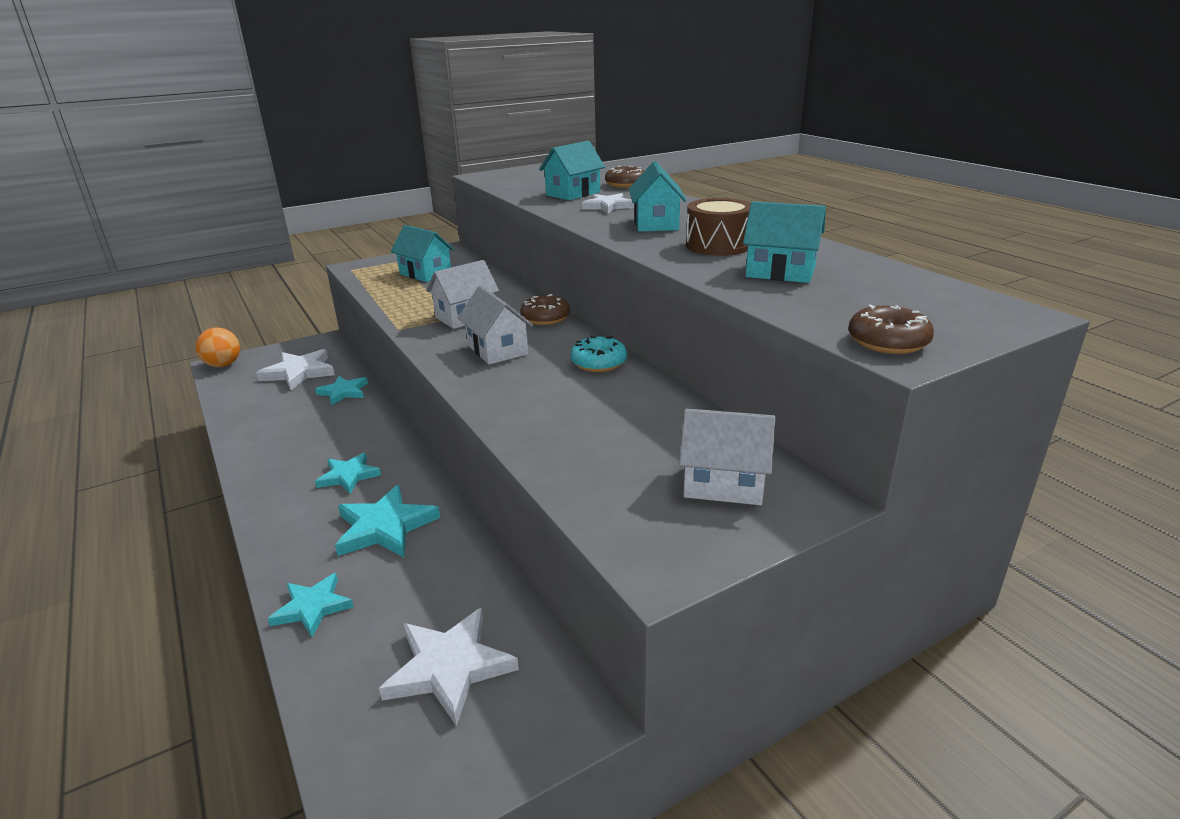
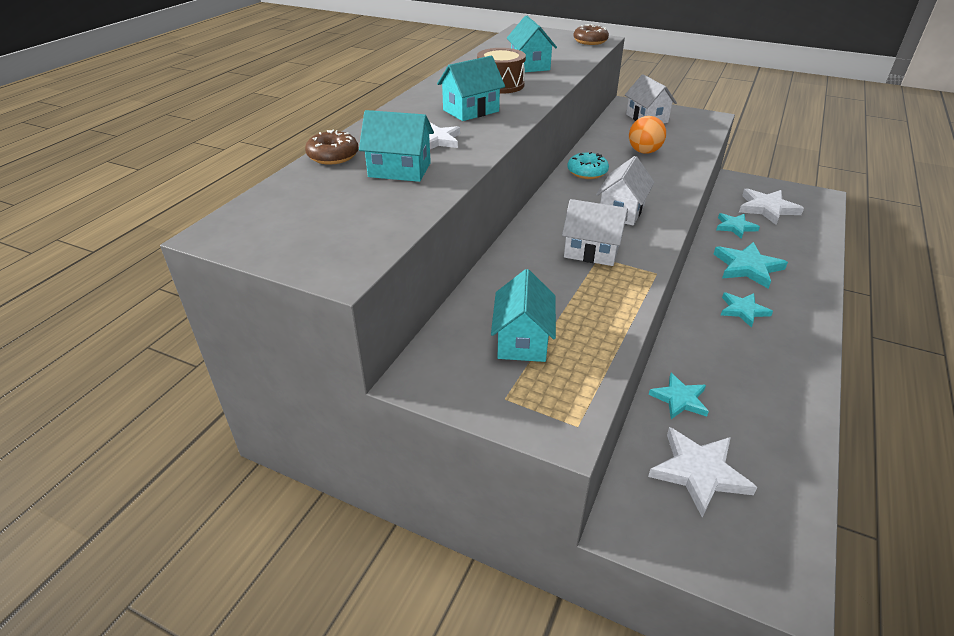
camera: 125 degrees left, 10 degrees up
orange ball [195,327,240,367] -> orange ball moved to [629,116,666,154]
turquoise star [268,573,354,637] -> turquoise star moved to [716,213,760,239]
brown donut [520,294,570,325] -> none

